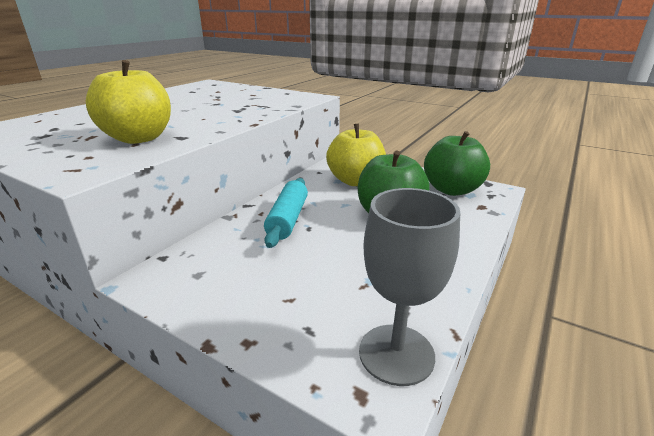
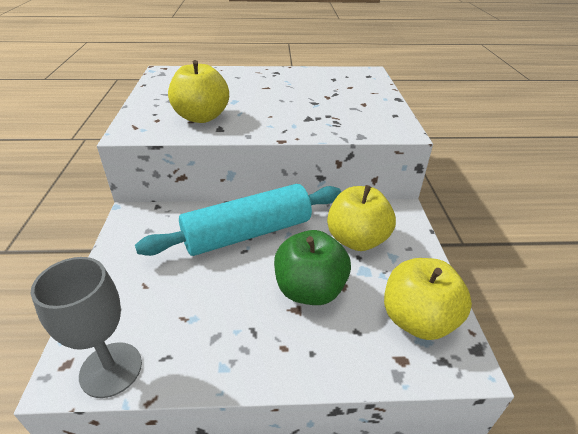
camera: 55 degrees right, 10 degrees up
turquoise rolling pin [264,178,308,248] -> turquoise rolling pin [135,184,341,256], size x1.70
green apple [424,131,490,196] -> yellow apple [384,258,472,340]

